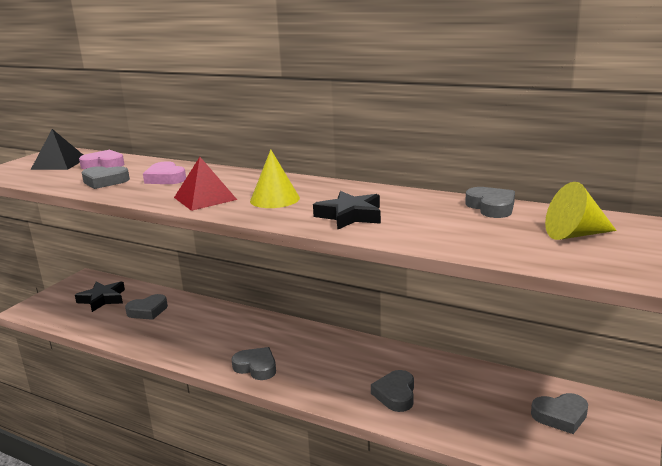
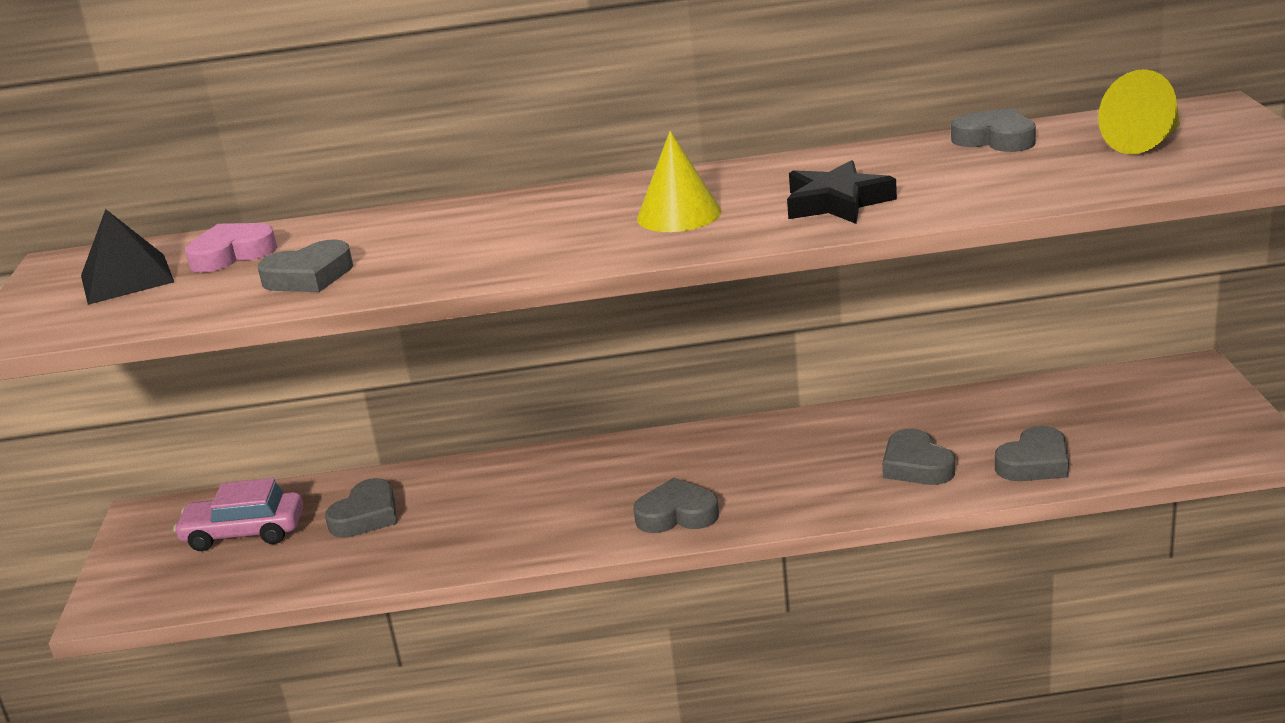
camera: 30 degrees left, 5 degrees up
black star [75,281,125,312] -> pink car [173,478,303,551]
pink heart [143,161,186,184] -> none
red pyramid [174,157,237,211] -> none
grey heart [531,393,588,434] -> grey heart moved to [995,426,1069,481]

